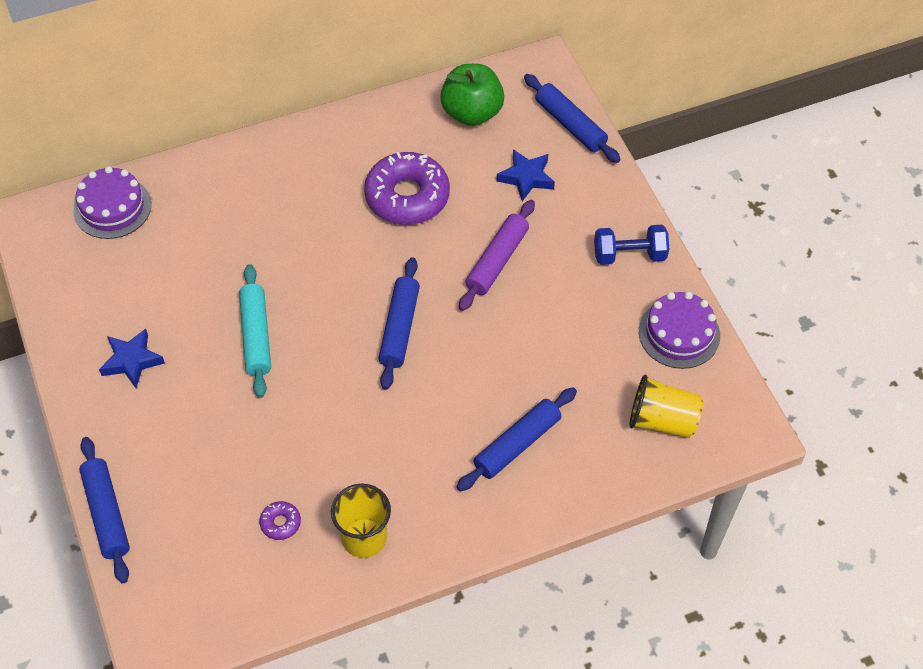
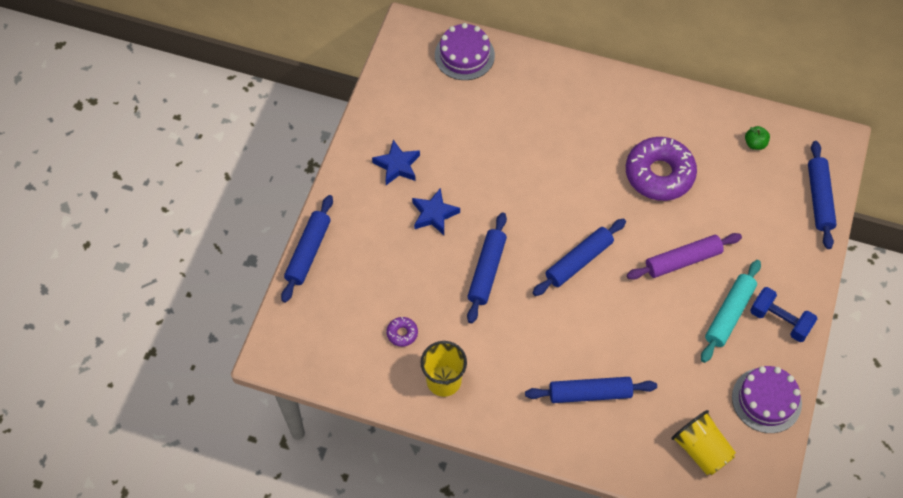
camera: 40 degrees right, 5 degrees up
turquoise rolling pin [239,264,271,398] -> turquoise rolling pin moved to [701,260,761,363]
green apple [440,64,504,126] -> green apple [745,126,770,150], size x0.46
blue star [497,149,555,201] -> blue star moved to [412,188,460,235]
none -> blue rolling pin [467,212,507,323]

